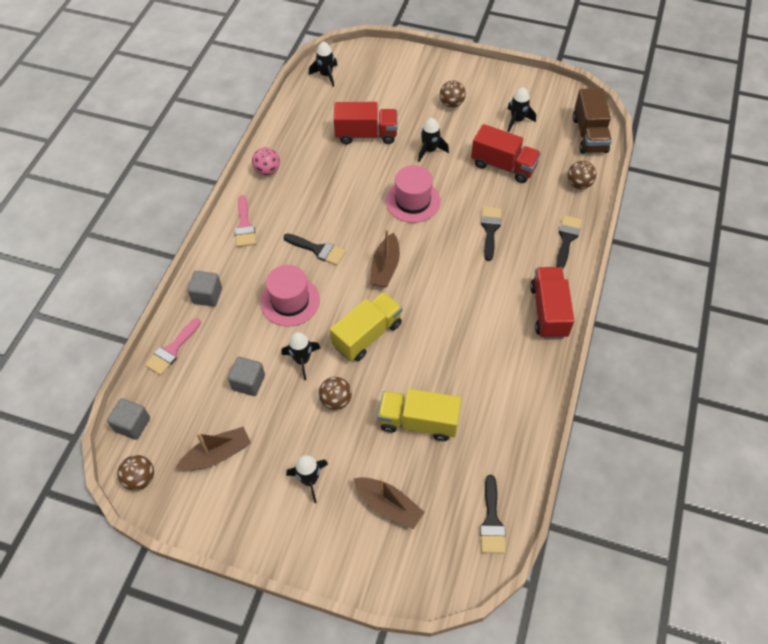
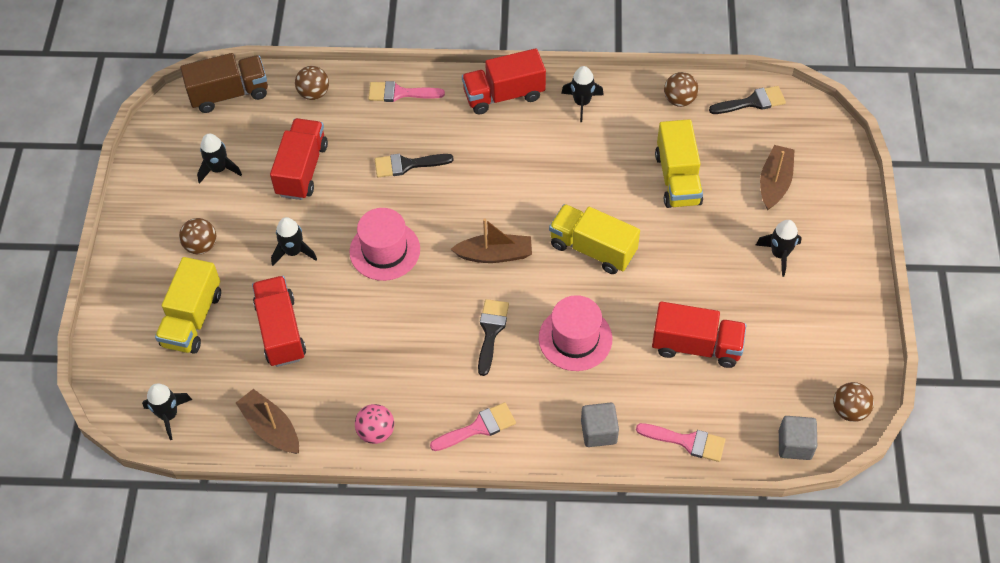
camera: 105 degrees left, 0 degrees up
brown boat [176,427,251,470] -> brown boat moved to [236,389,299,454]
grey cube [228,357,265,396] -> red truck [652,301,746,368]
black rocket [281,332,321,380] -> black rocket moved to [561,66,604,122]
brown ball [319,377,352,410] -> brown ball moved to [664,72,699,107]
black brush [556,215,582,268] -> pink brush [368,81,445,102]
none -> yellow truck [155,257,221,354]

